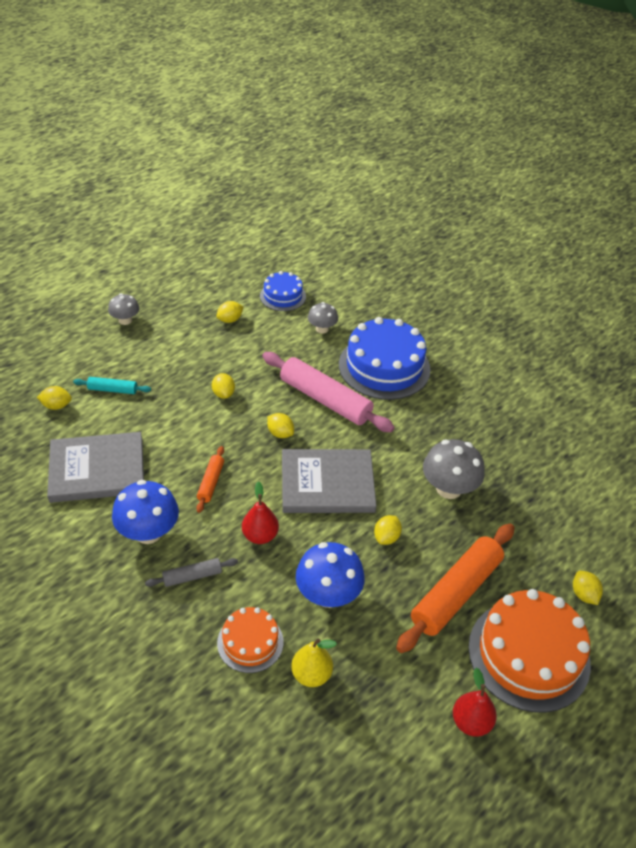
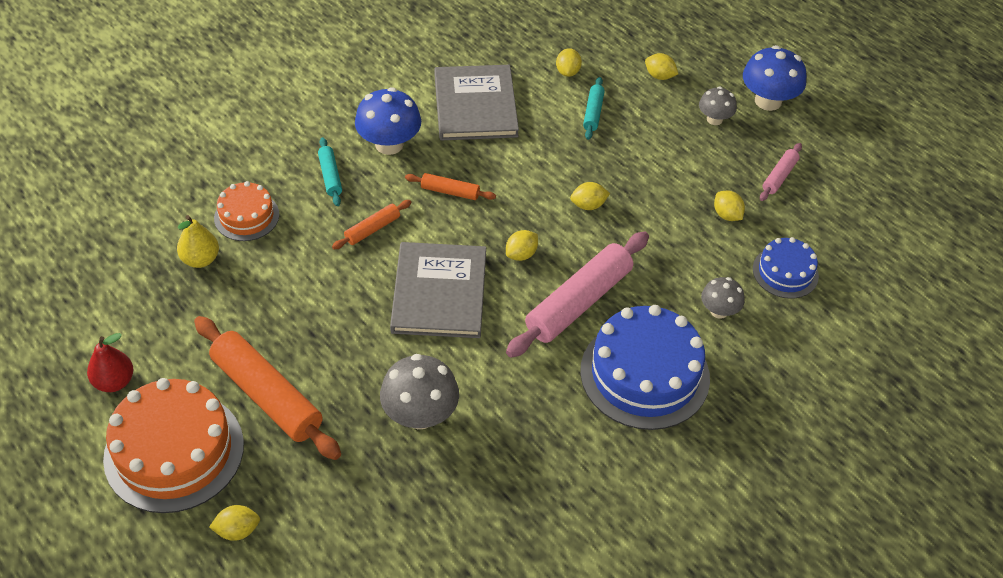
camera: 95 degrees right, 5 degrees up
grey rolling pin [145,558,238,587] -> turquoise rolling pin [318,137,342,206]
red pear [242,481,279,544] -> orange rolling pin [332,200,412,249]
blue mushroom [296,542,365,608] -> blue mushroom moved to [743,45,806,111]
yellow lemon [374,515,402,545] -> yellow lemon moved to [645,53,678,80]
none -> pink rolling pin [760,143,802,201]

